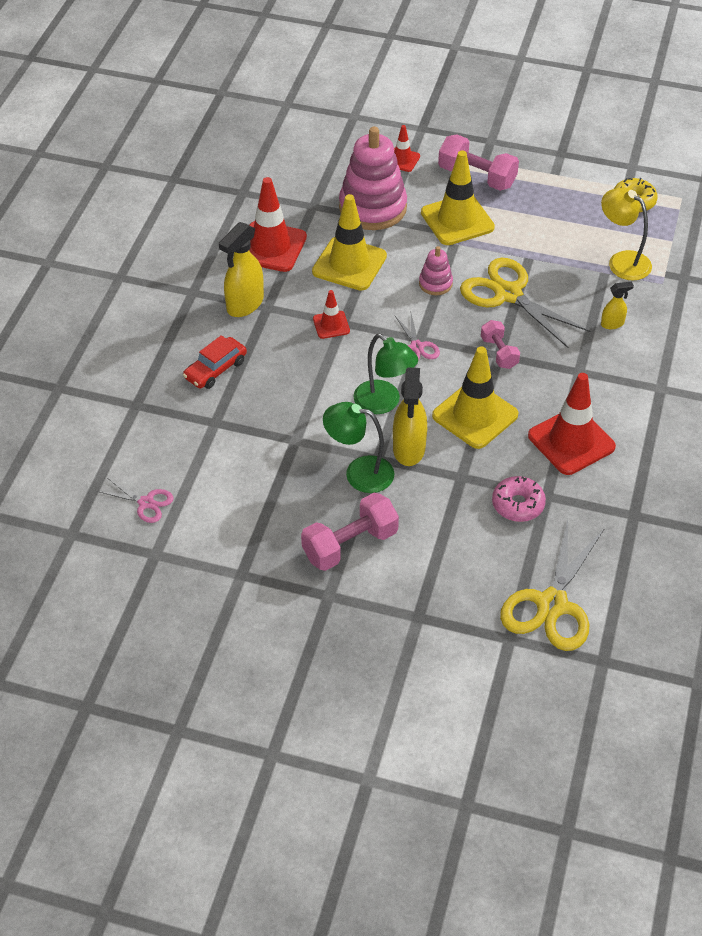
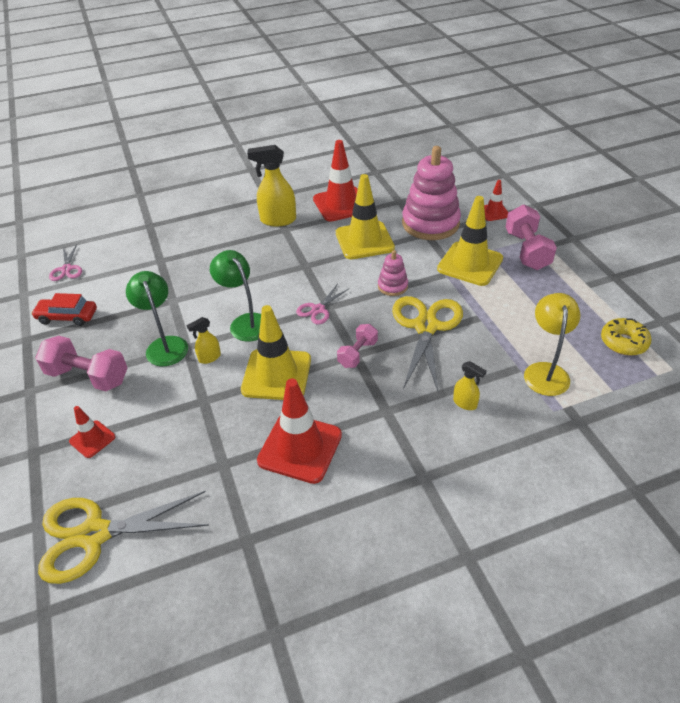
camera: 55 degrees right, 5 degrees down
red car [183,335,247,389] -> red car moved to [31,293,97,326]
red traffic cone [313,290,350,339] -> red traffic cone moved to [69,406,115,458]
green lamp [354,334,418,414] -> green lamp turned 135 degrees clockwise [210,250,261,342]
yellow spray bottle [393,367,427,466] -> yellow spray bottle [186,317,221,364], size x0.52
pink donut [492,476,546,522] -> none

